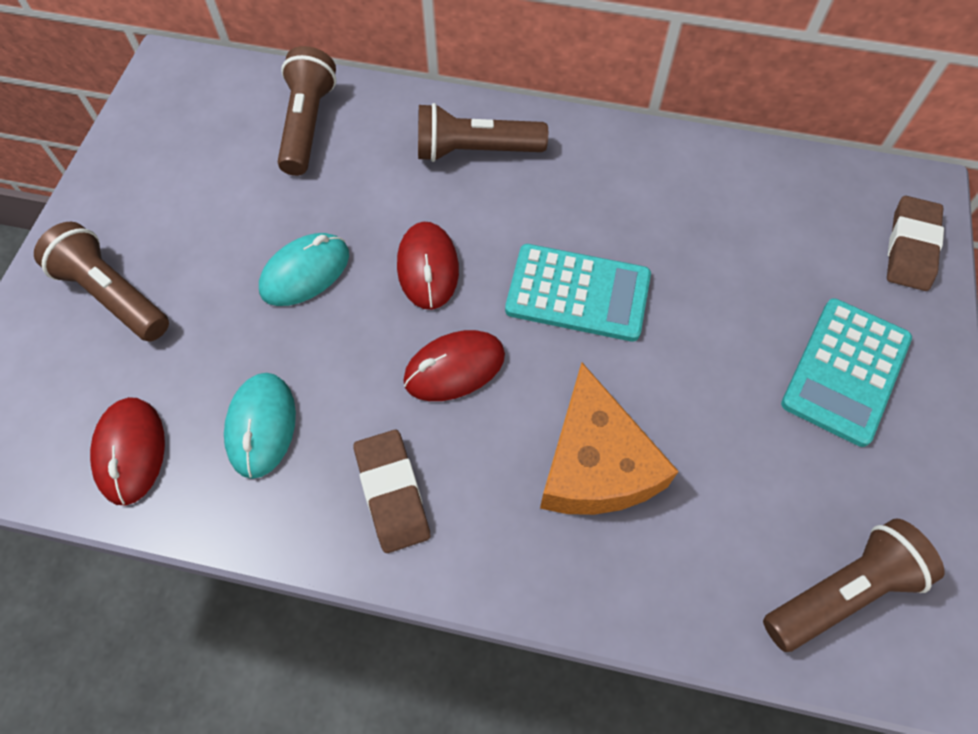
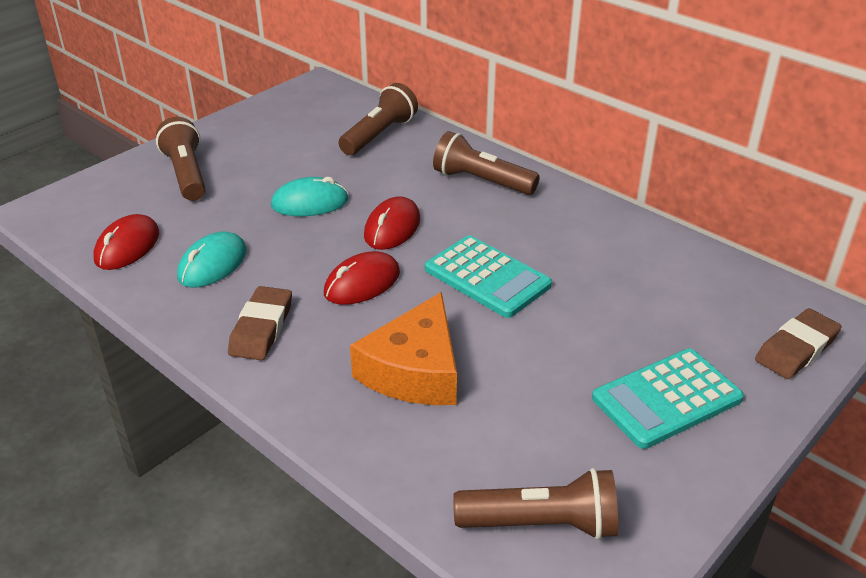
camera: 30 degrees right, 25 degrees down
red mouse [403,330,505,401] -> red mouse turned 45 degrees counterclockwise [324,251,400,305]

